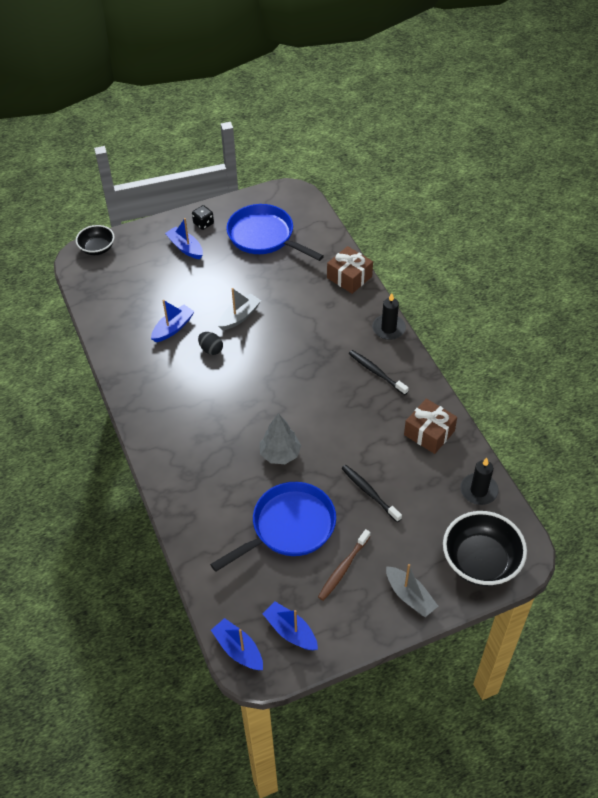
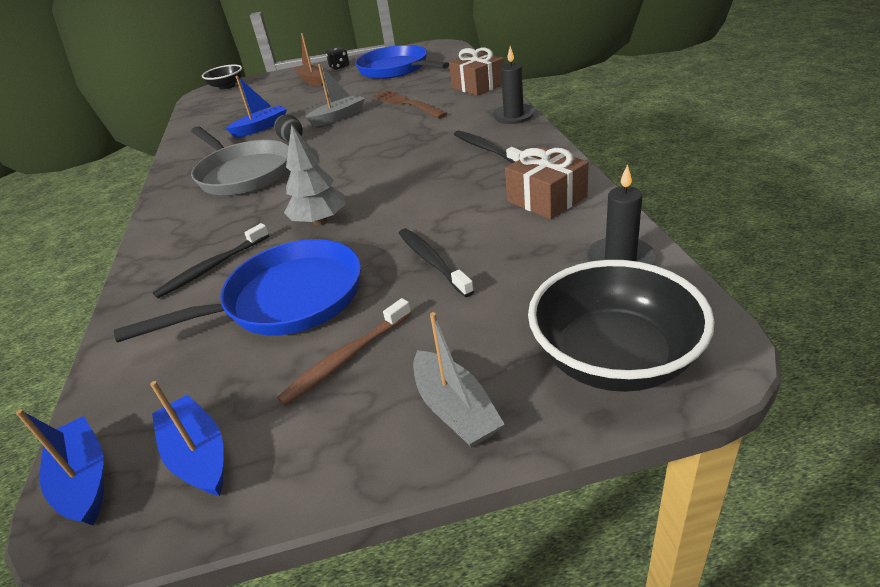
camera: 15 degrees right, 15 degrees down
blue boat [165,218,203,259] -> brown boat [294,33,324,86]
none -> black toothbrush [153,223,269,299]
none -> grey pan [191,126,289,196]
none -> brown fork [373,90,447,119]

